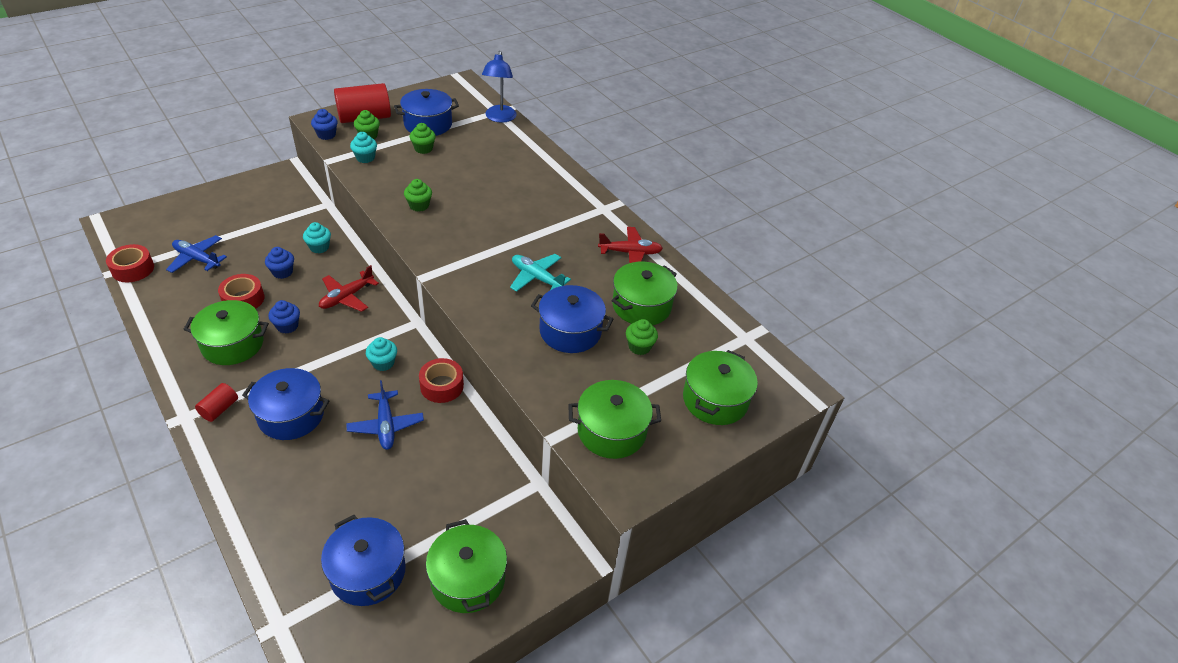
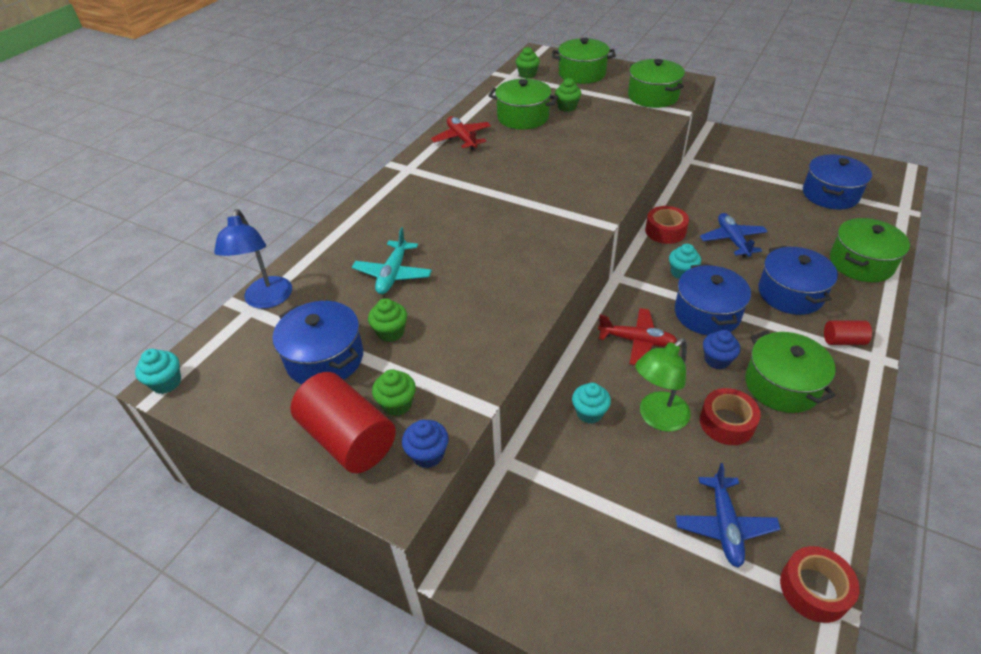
camera: 110 degrees left, 0 degrees up
blue cupcake [265,247,294,279] -> green lamp [635,338,691,432]
blue plane [346,380,424,450] -> blue plane turned 60 degrees counterclockwise [700,213,768,257]
turquoise cupcake [350,132,377,163] -> turquoise cupcake moved to [135,349,181,394]
green cupcake [404,179,432,212] -> green cupcake moved to [515,47,540,78]
green pot [426,519,507,613] -> green pot moved to [830,218,910,282]
blue lamp [482,51,517,123] -> blue lamp turned 105 degrees clockwise [214,209,292,309]
turquoise plane [510,254,571,292] -> turquoise plane moved to [352,227,432,294]
blue pot [531,285,613,353] -> blue pot moved to [675,264,751,335]

